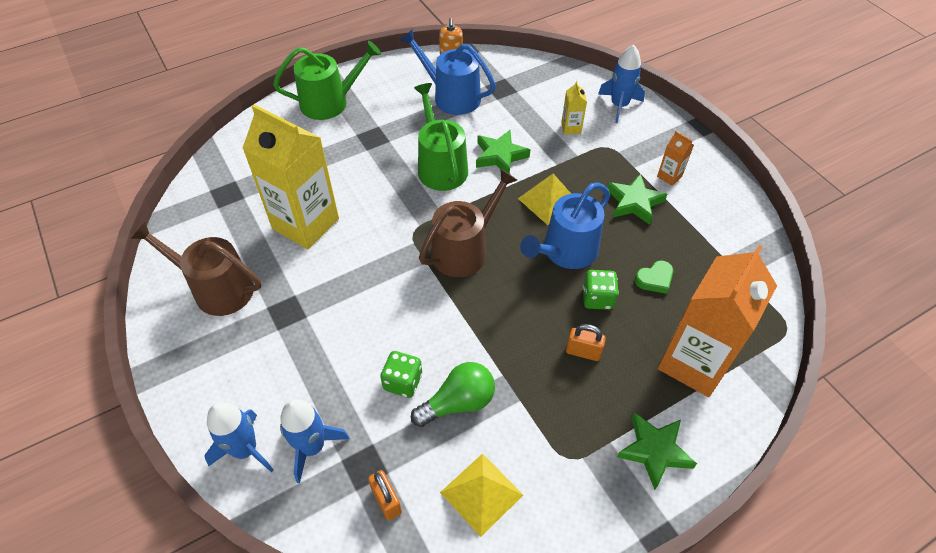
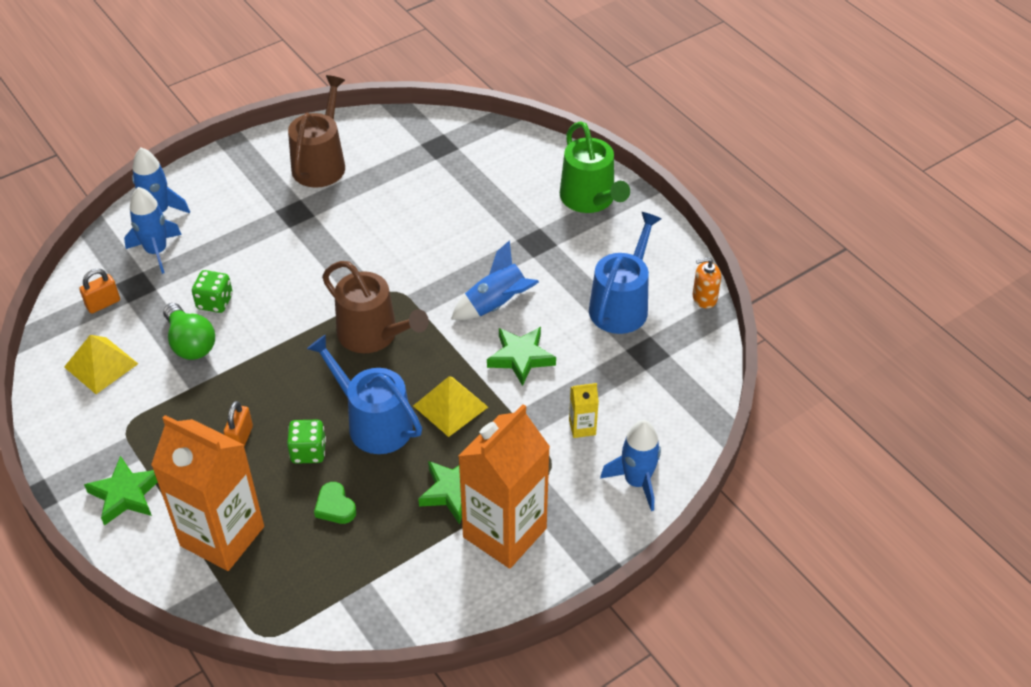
camera: 85 degrees right, 5 degrees down
yellow carton [242,104,339,249] -> none
green watering can [414,83,468,191] -> blue rocket [451,240,539,320]
orange carton [657,131,694,186] -> orange carton [458,404,550,569], size x2.45

